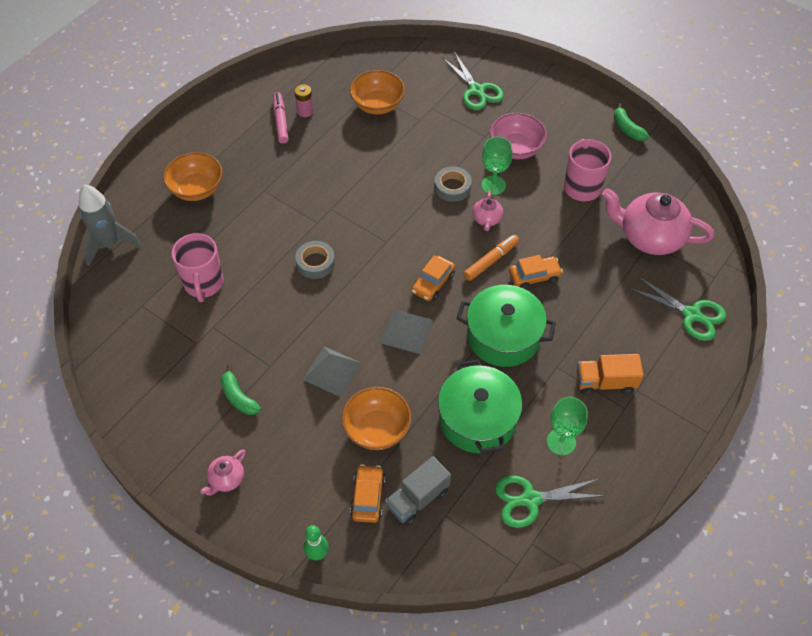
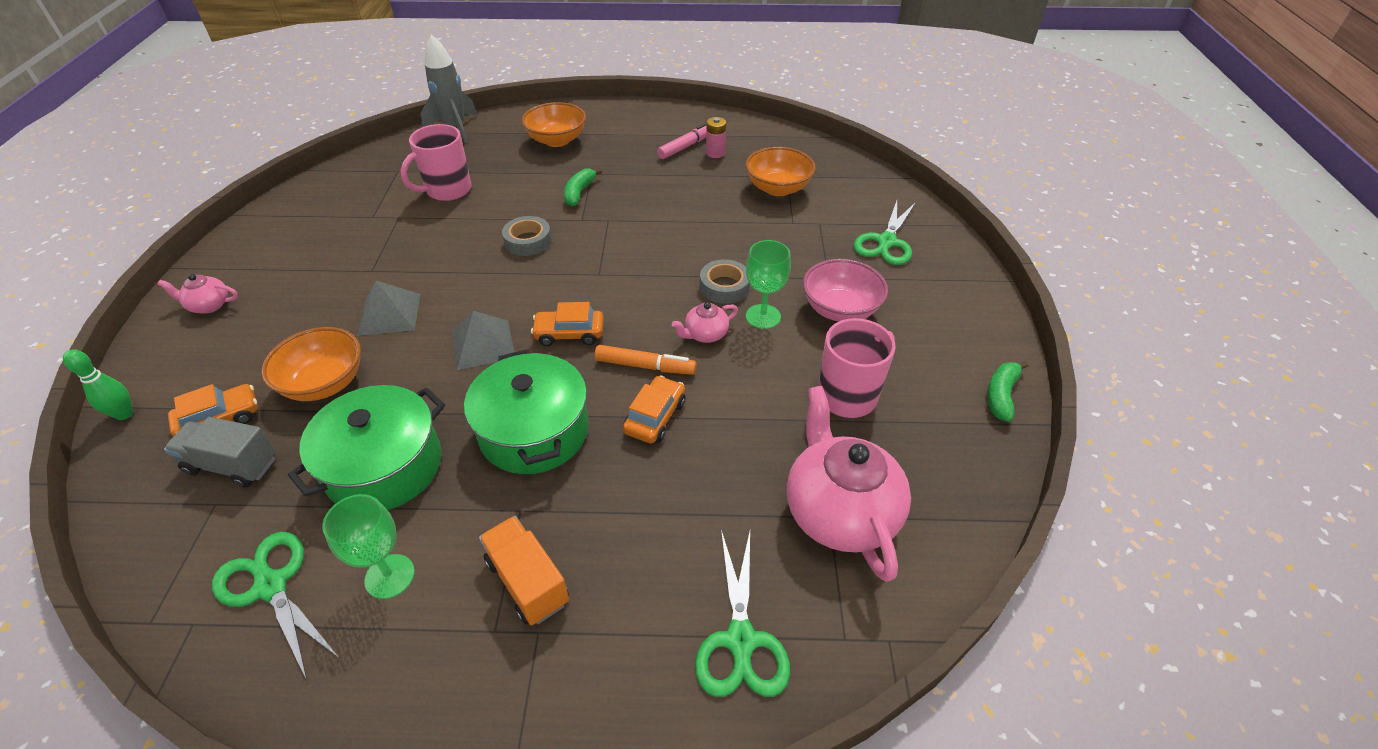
camera: 55 degrees right, 10 degrees down
green banana [221,365,261,415] -> green banana moved to [564,168,602,206]
orange car [509,255,563,290] -> orange car turned 105 degrees counterclockwise [623,375,686,444]

